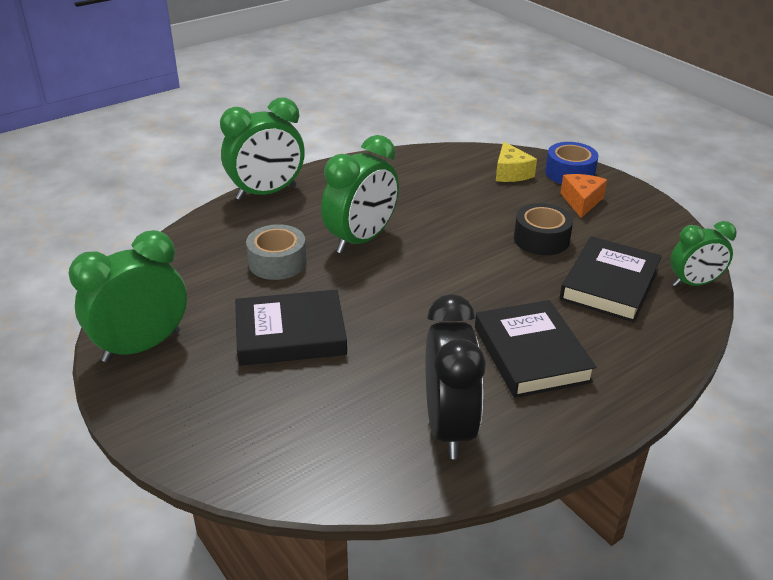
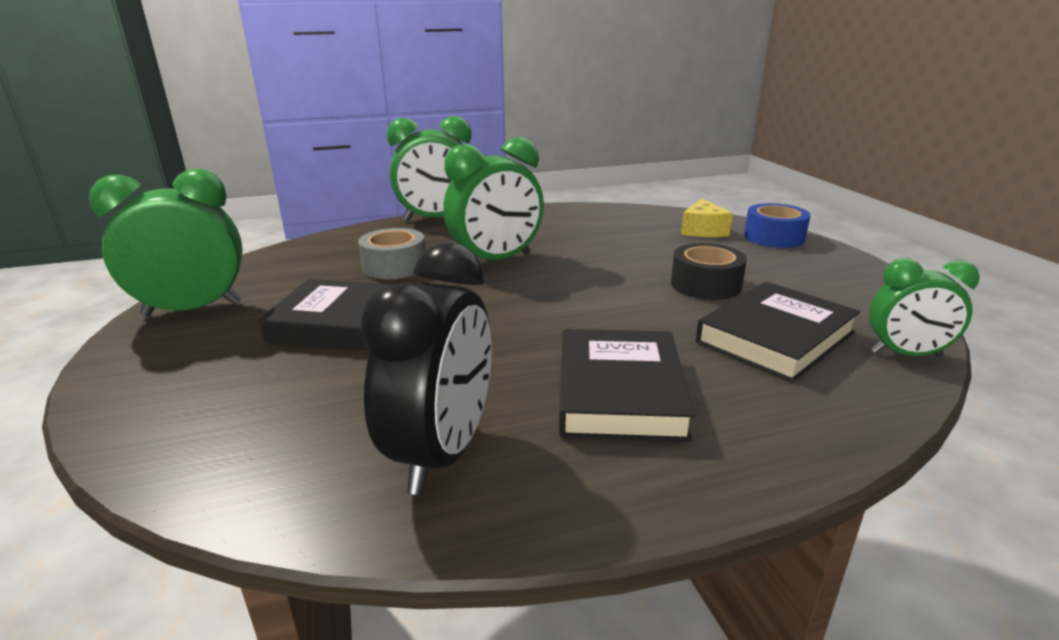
camera: 20 degrees right, 10 degrees down
orange cheese [560,174,607,218] -> none

